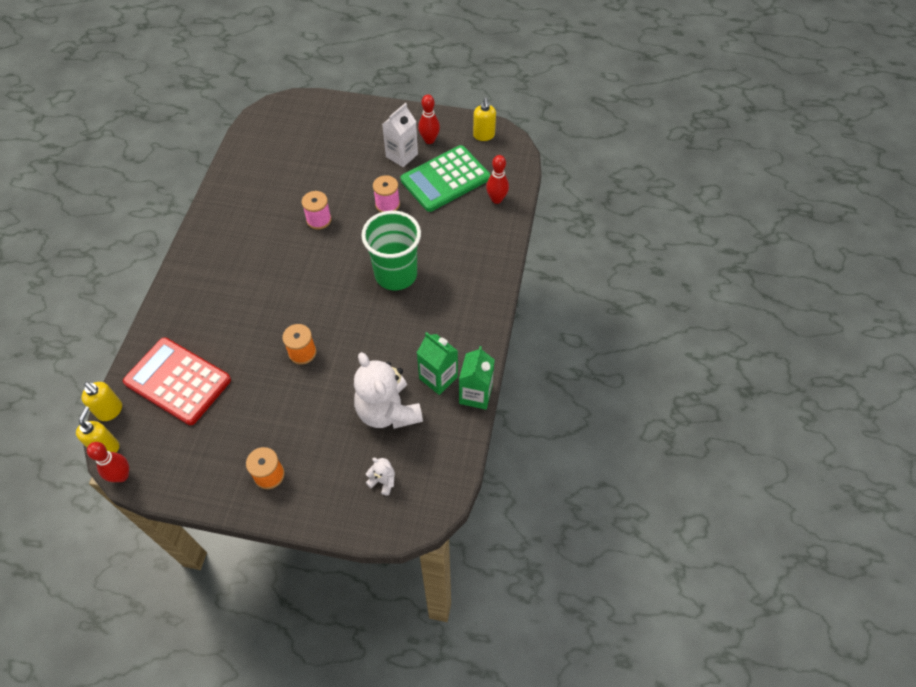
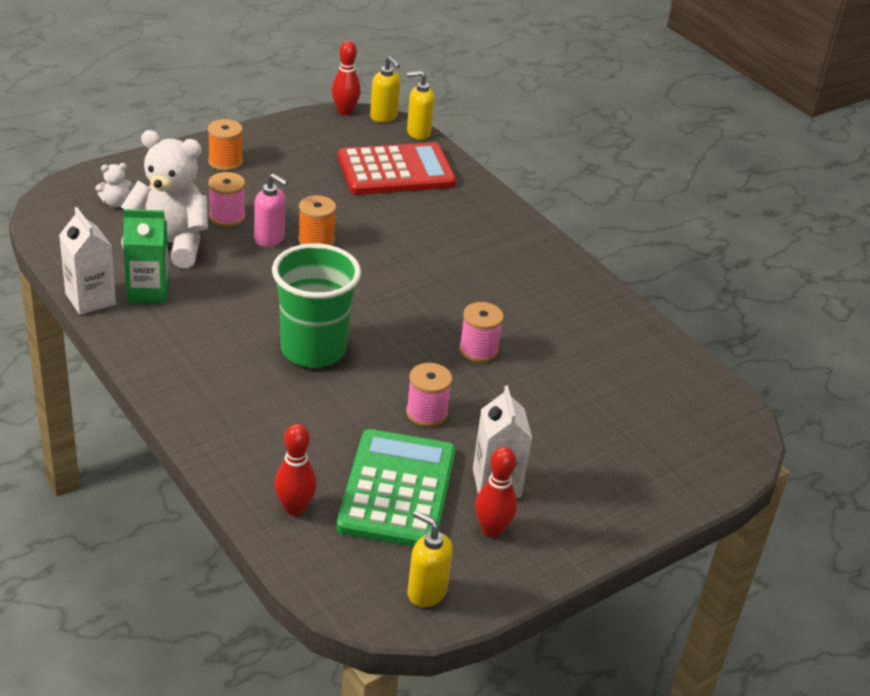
camera: 130 degrees right, 20 degrees down
green carton [459,346,495,410] -> white carton [59,207,116,315]
none -> pink spool [208,172,245,227]
none -> pink soap dispenser [254,173,288,247]

